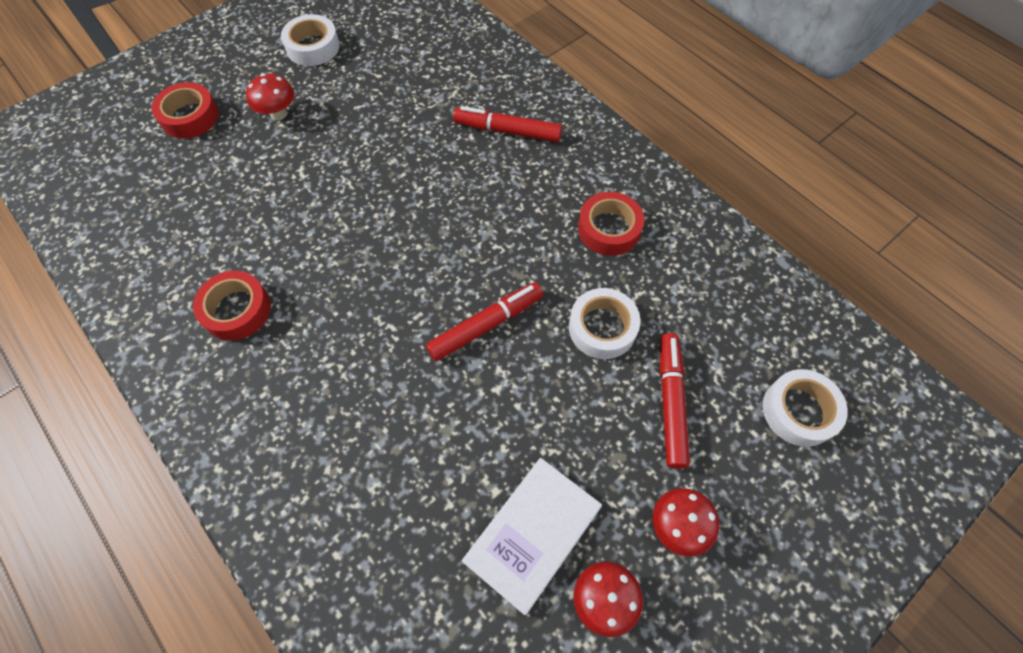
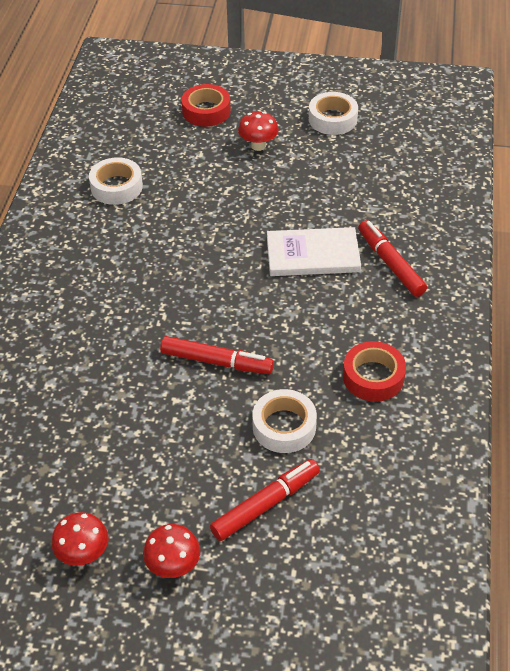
camera: 50 degrees right, 15 degrees down
red tape [193,271,271,341] -> none
white book [462,458,602,615] -> white book moved to [267,227,361,276]
white tape [763,369,848,447] -> white tape moved to [89,157,143,205]

